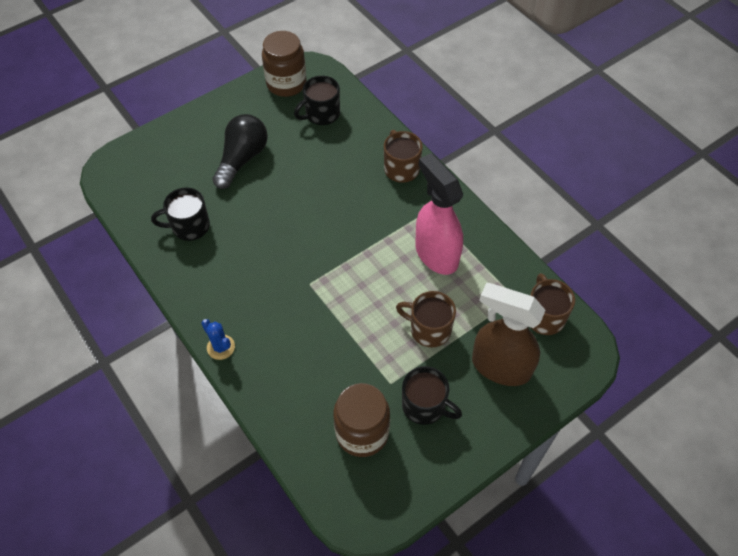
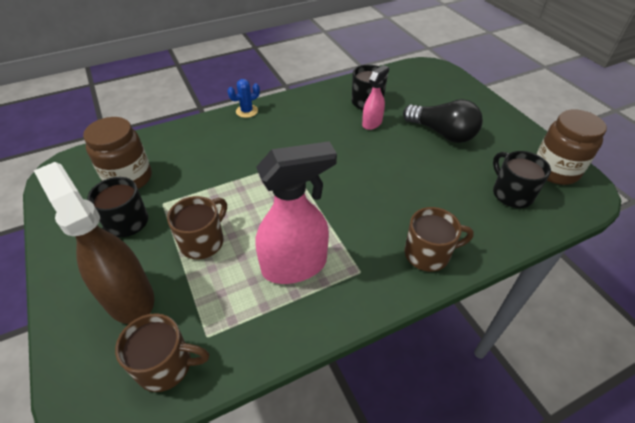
camera: 100 degrees right, 10 degrees down
brown spray bottle [472,283,546,386] -> brown spray bottle turned 75 degrees counterclockwise [34,162,154,324]
none -> pink spray bottle [362,65,389,130]

